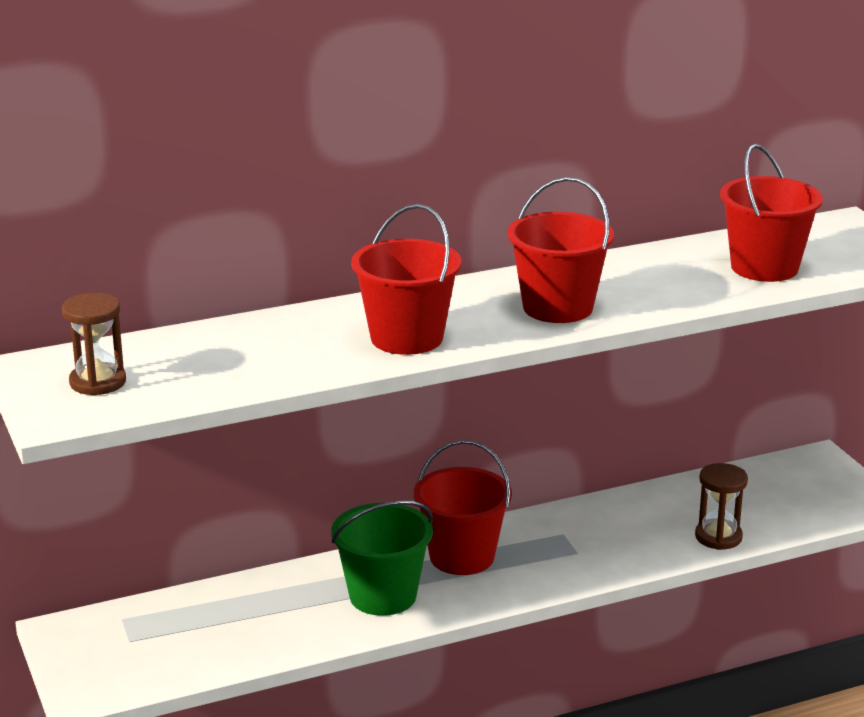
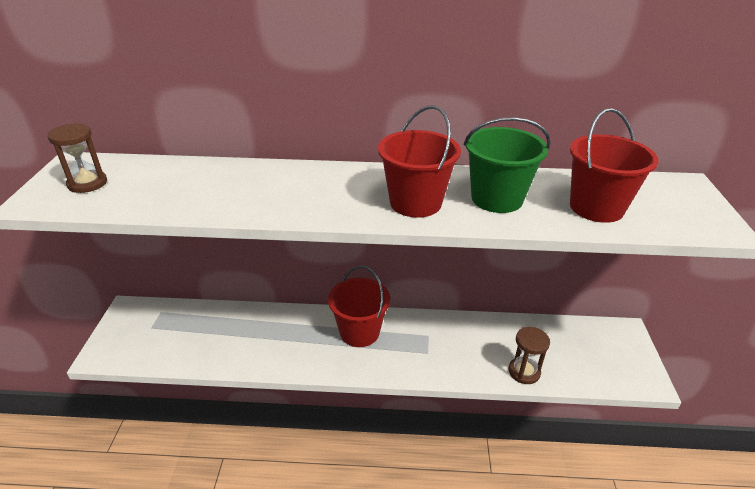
camera: 25 degrees right, 10 degrees up
green bucket [331,500,433,616] -> green bucket moved to [464,117,551,213]
red bucket [351,204,461,355] -> none

